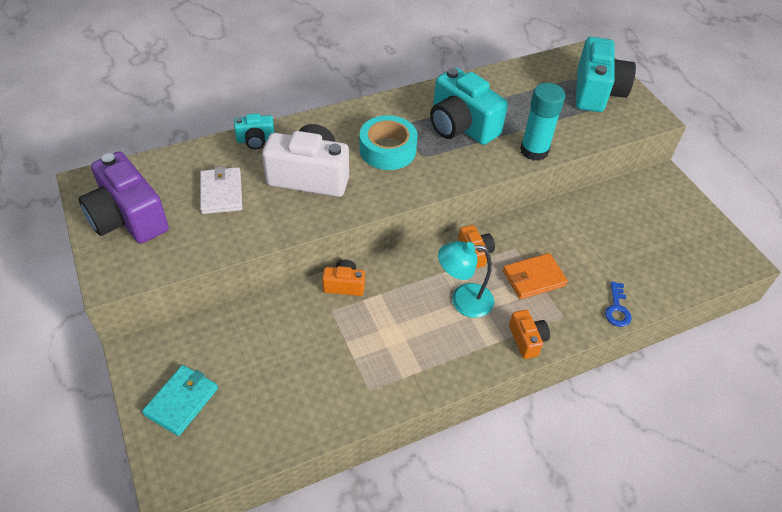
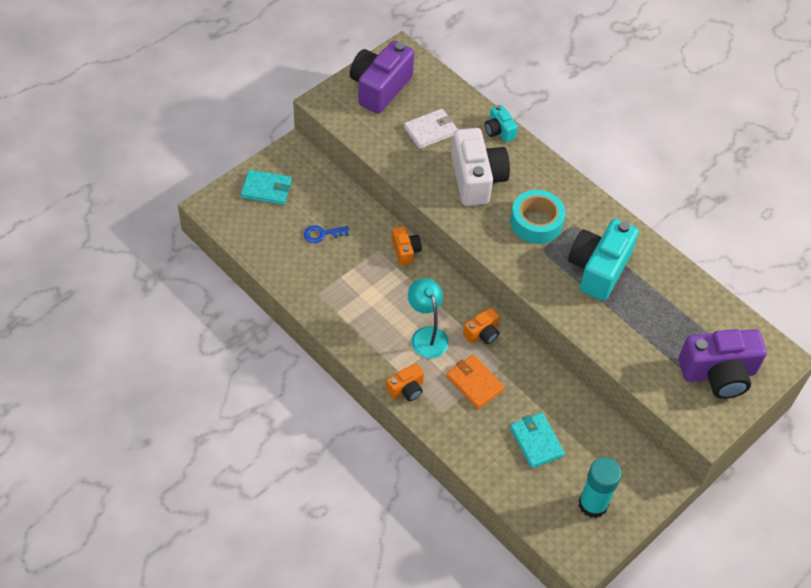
camera: 70 degrees right, 5 degrees up
turquoise glue stick [520,83,565,161] -> turquoise glue stick moved to [579,457,622,518]
turquoise camera [576,37,636,112] -> purple camera [679,329,767,399]
blue key [605,282,632,327] -> blue key moved to [304,225,349,243]
none -> turquoise wallet [510,412,565,468]

